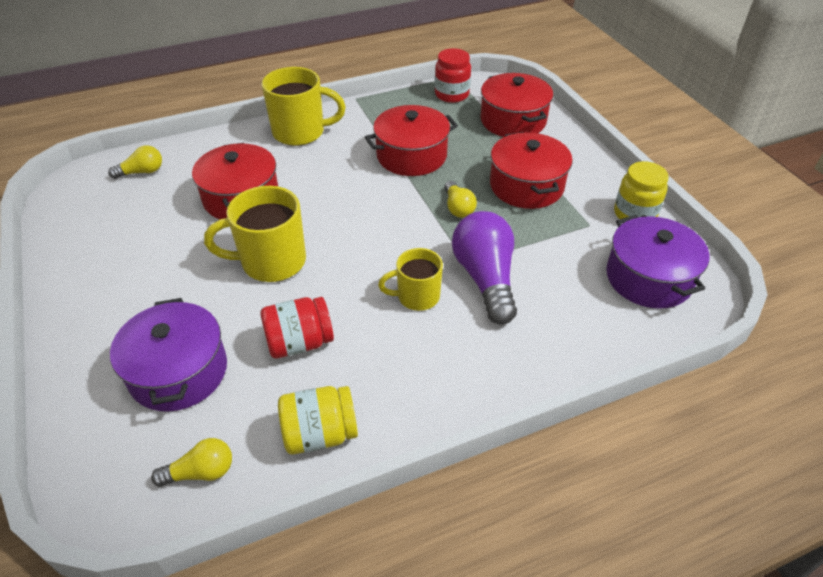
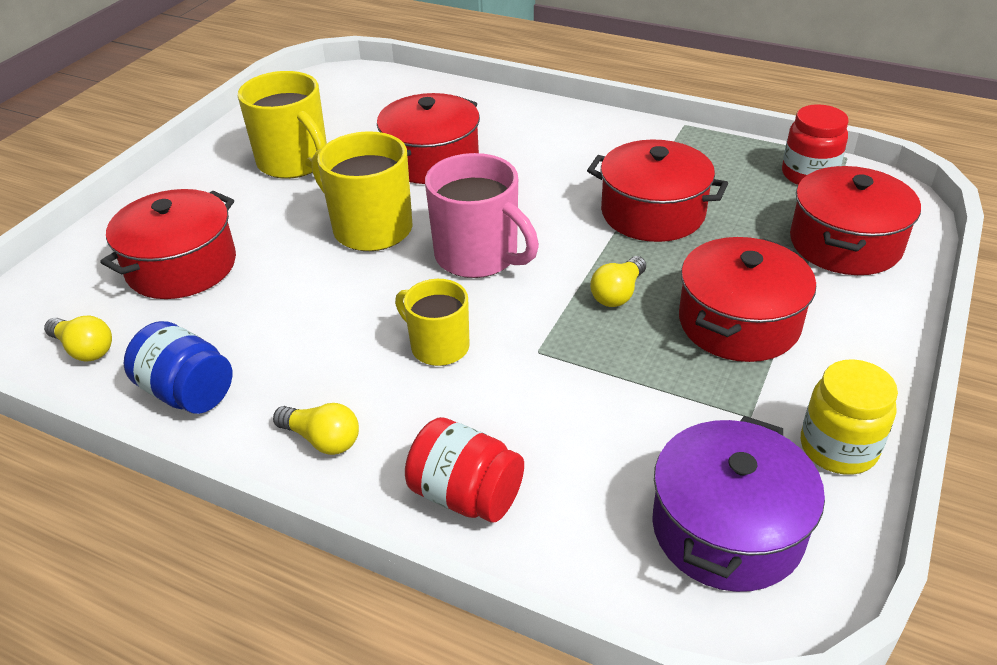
camera: 50 degrees right, 5 degrees down
yellow light bulb [108,145,162,179] -> yellow light bulb moved to [273,403,359,455]
purple pot [110,298,227,412] -> red pot [100,189,236,299]
red jar [260,297,334,359] -> red jar moved to [405,417,524,523]
yellow mug [262,67,346,146] -> yellow mug moved to [238,71,327,179]
yellow jar [278,386,358,455] -> blue jar [124,321,232,414]
purple light bulb [452,211,517,325] -> none
none -> pink mug [425,153,539,278]

